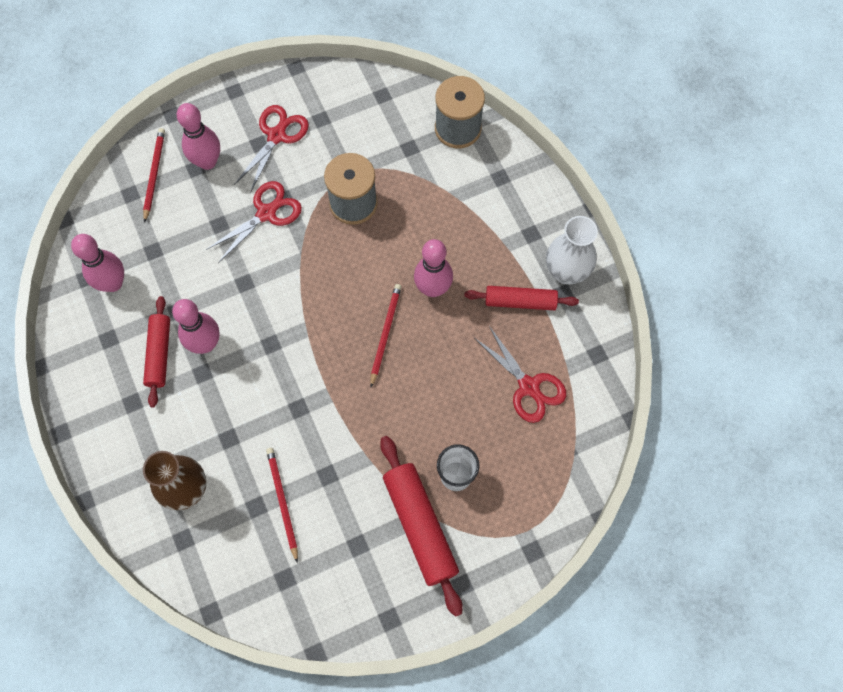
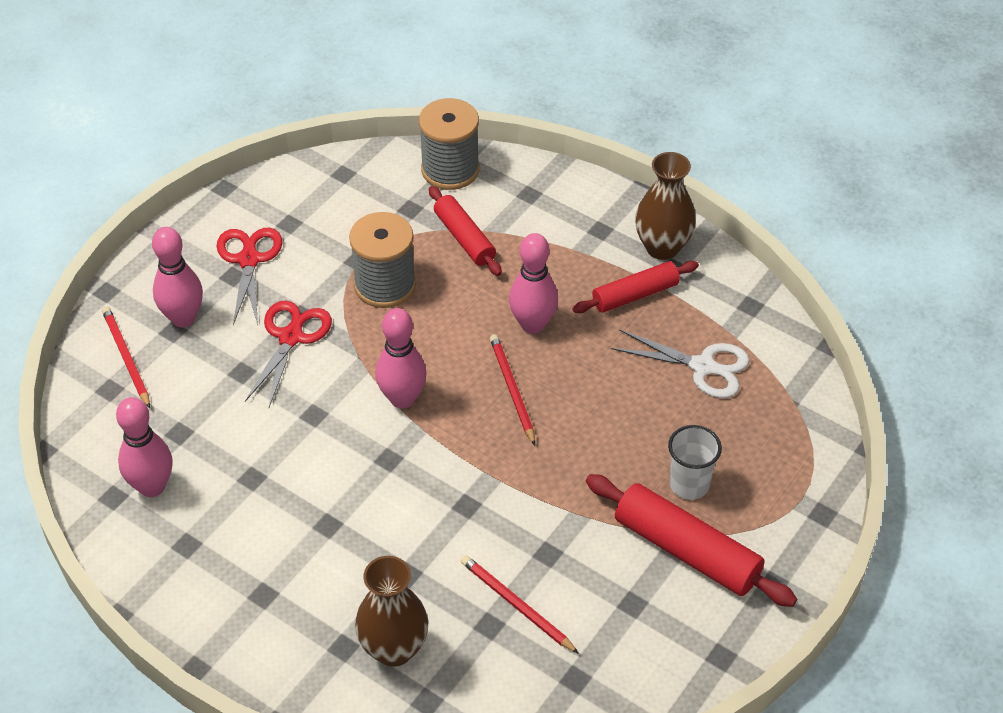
camera: 30 degrees left, 20 degrees down
red rolling pin [143,296,170,407] -> red rolling pin moved to [429,186,502,276]
pink bowling pin [172,299,220,354] -> pink bowling pin moved to [375,308,426,409]
red scissors [474,326,566,423] -> white scissors [611,329,750,398]
white vase [546,216,598,284] -> brown vase [635,152,696,260]

